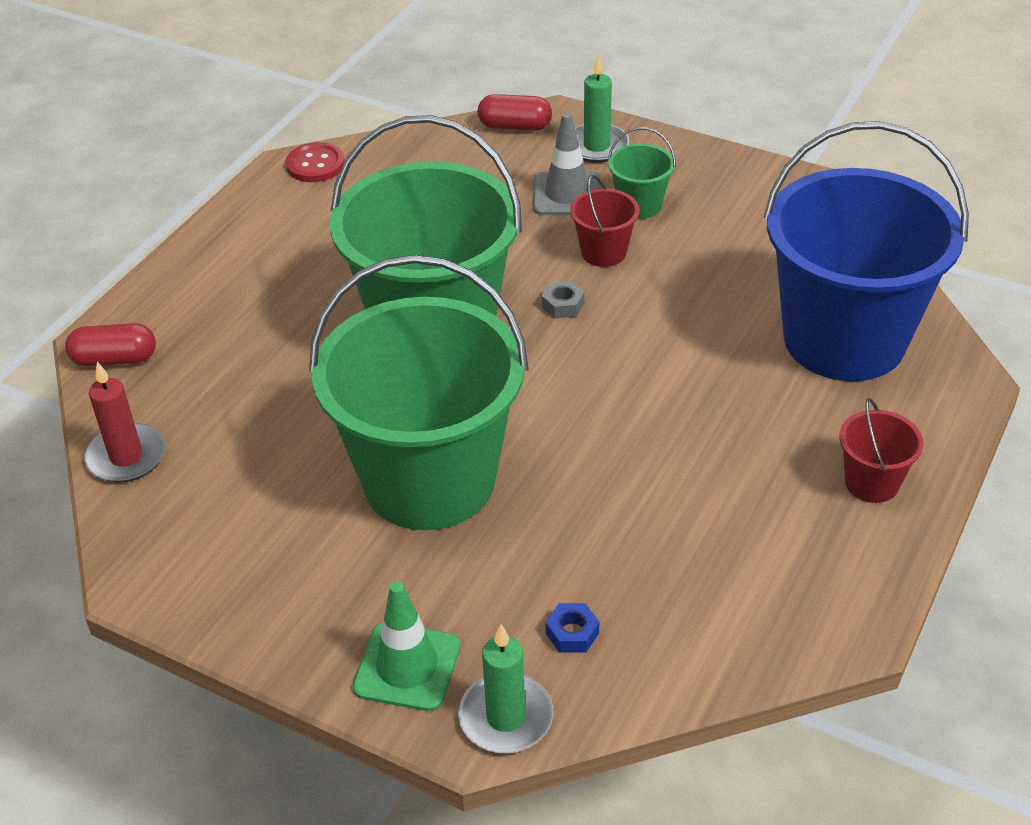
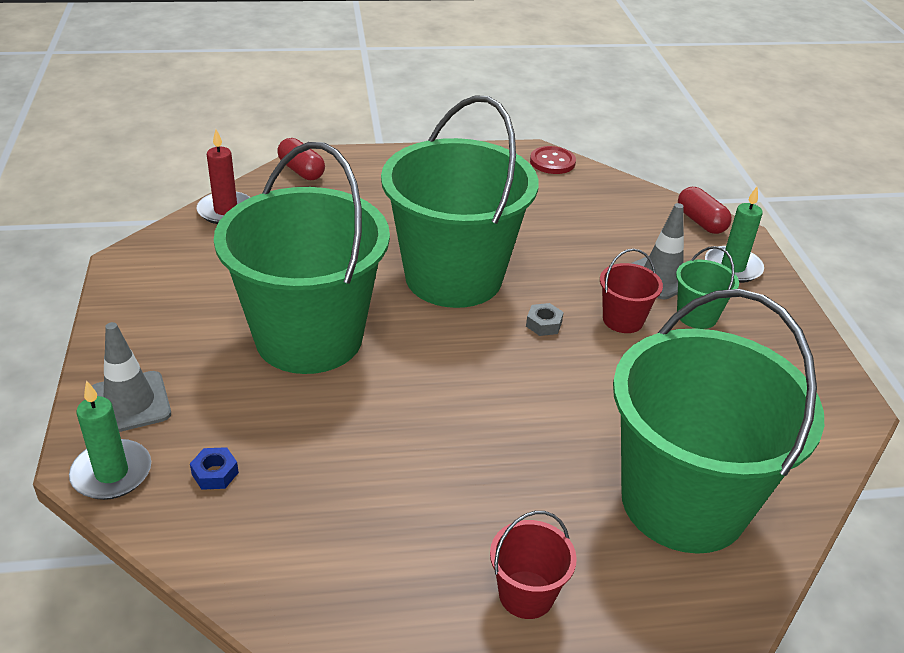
camera: 50 degrees right, 5 degrees down
green traffic cone [352,581,460,711] -> grey traffic cone [92,322,171,432]
blue bucket [764,121,969,381] -> green bucket [613,289,824,554]

